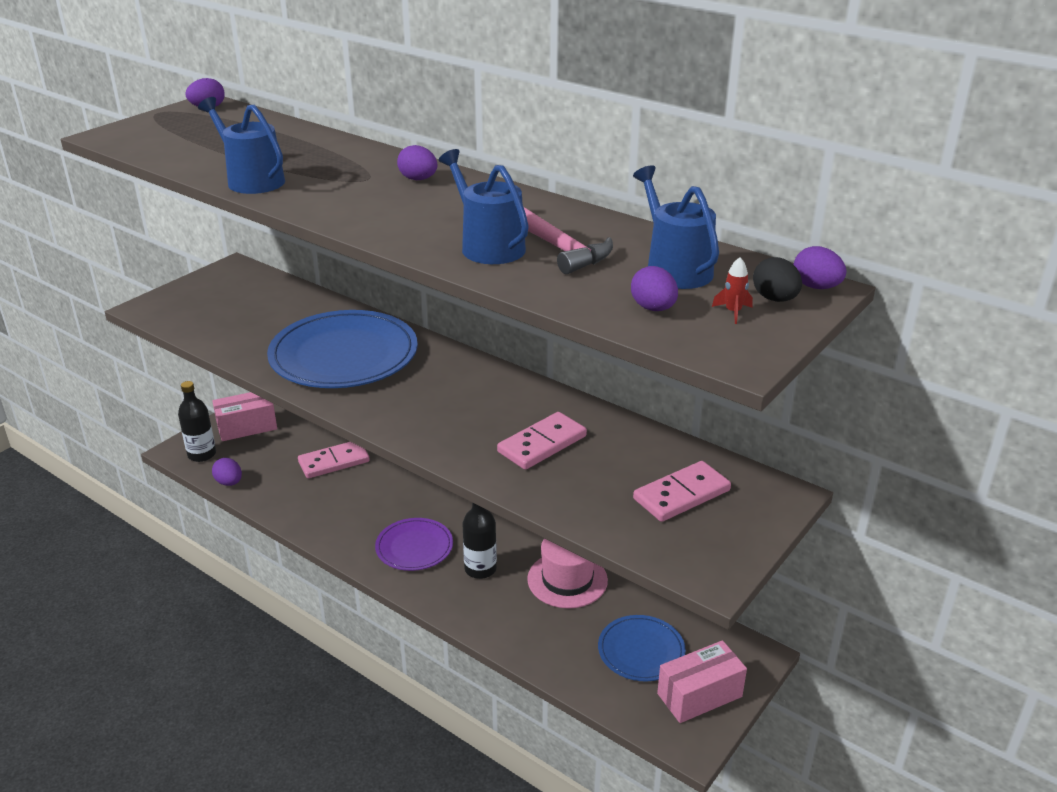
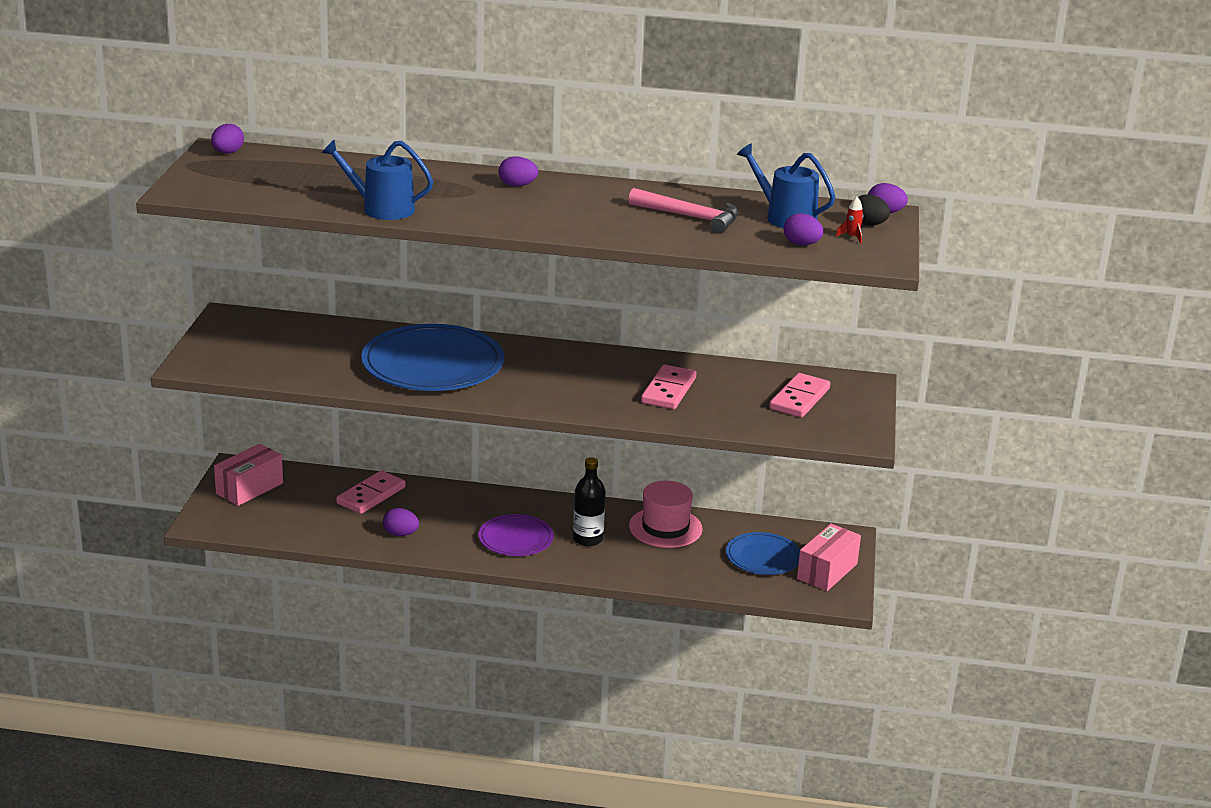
camera: 30 degrees left, 5 degrees down
black bottle [178,381,216,462] -> none
purple egg [212,458,242,486] -> purple egg moved to [383,508,419,536]
blue watering can [439,149,529,264] -> none

